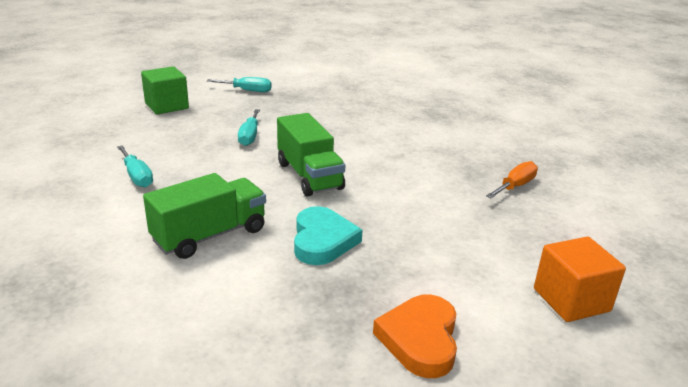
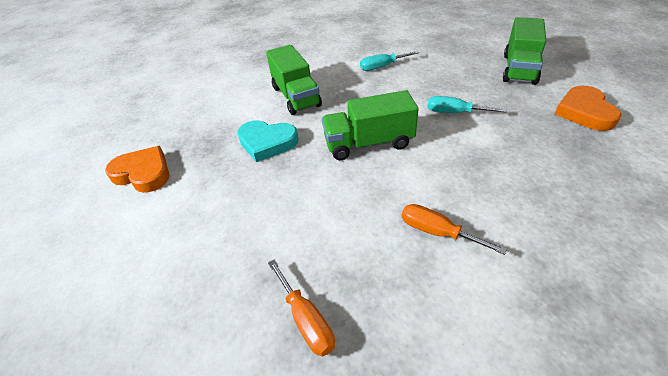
camera: 110 degrees right, 15 degrees up
green cube [141,66,189,114] -> green truck [503,17,546,85]
turquoise screwdriver [207,77,272,92] -> orange heart [555,86,621,131]
orange cube [534,237,626,322] -> none
none -> orange screwdriver [402,204,507,255]

